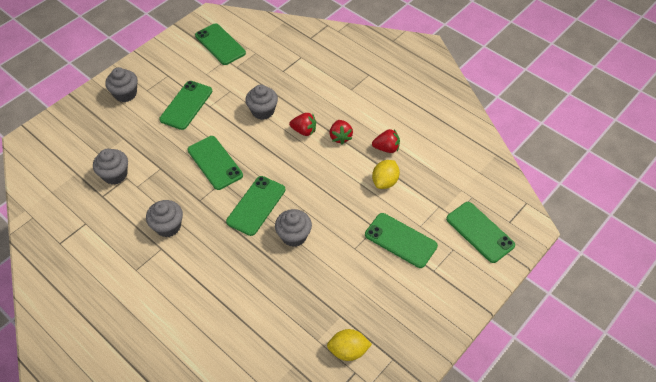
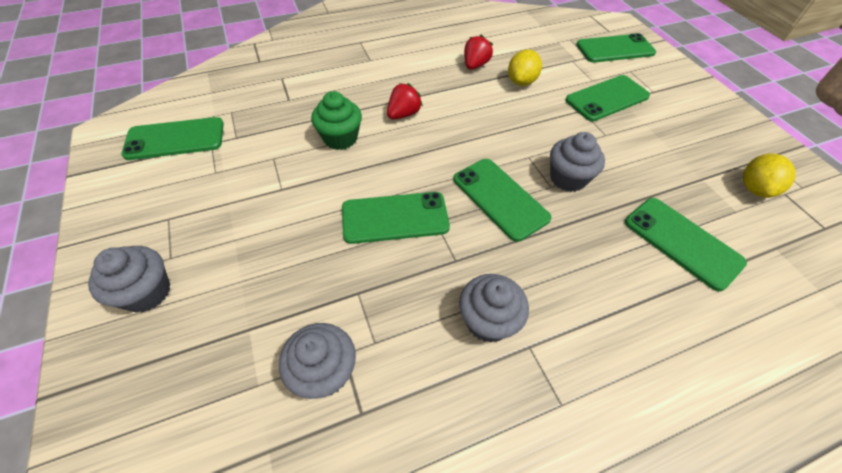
camera: 65 degrees left, 0 degrees up
green phone [159,81,213,130] -> green phone moved to [625,198,747,291]
grey cupcake [245,85,278,120] -> green cupcake [311,91,362,150]
red strawberry [329,120,353,145] -> none
yellow lemon [372,160,400,189] -> yellow lemon turned 60 degrees clockwise [508,49,542,86]

